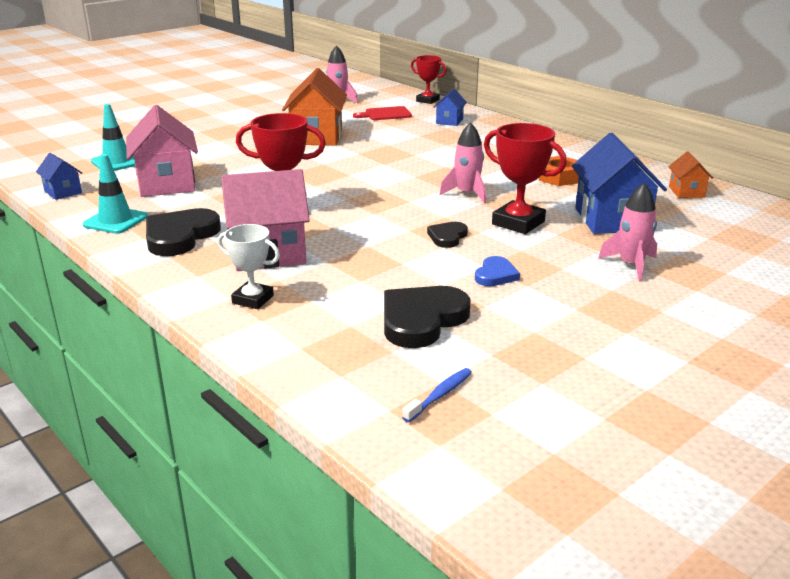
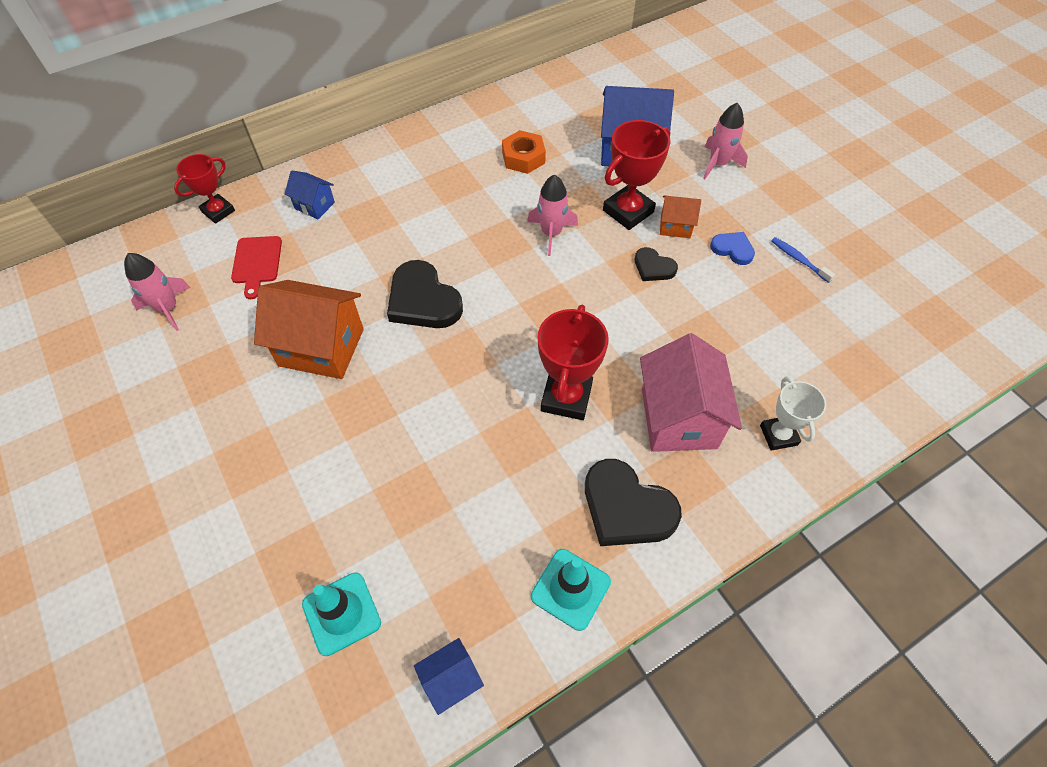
camera: 80 degrees left, 30 degrees up
pink house [126,105,198,197] -> none
white trophy [217,224,280,309] -> white trophy turned 45 degrees counterclockwise [760,376,826,451]
black heart [384,286,470,348] -> black heart moved to [387,260,463,328]
blue toothbrush [402,368,472,422] -> blue toothbrush moved to [771,237,835,283]
orange house [668,152,713,198] -> orange house moved to [660,196,701,238]

